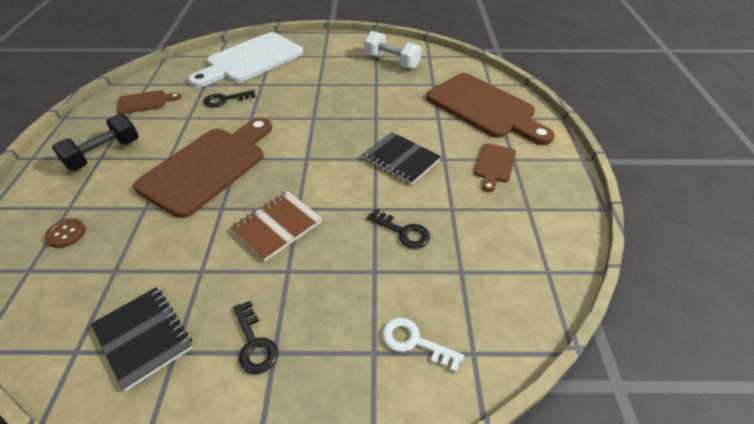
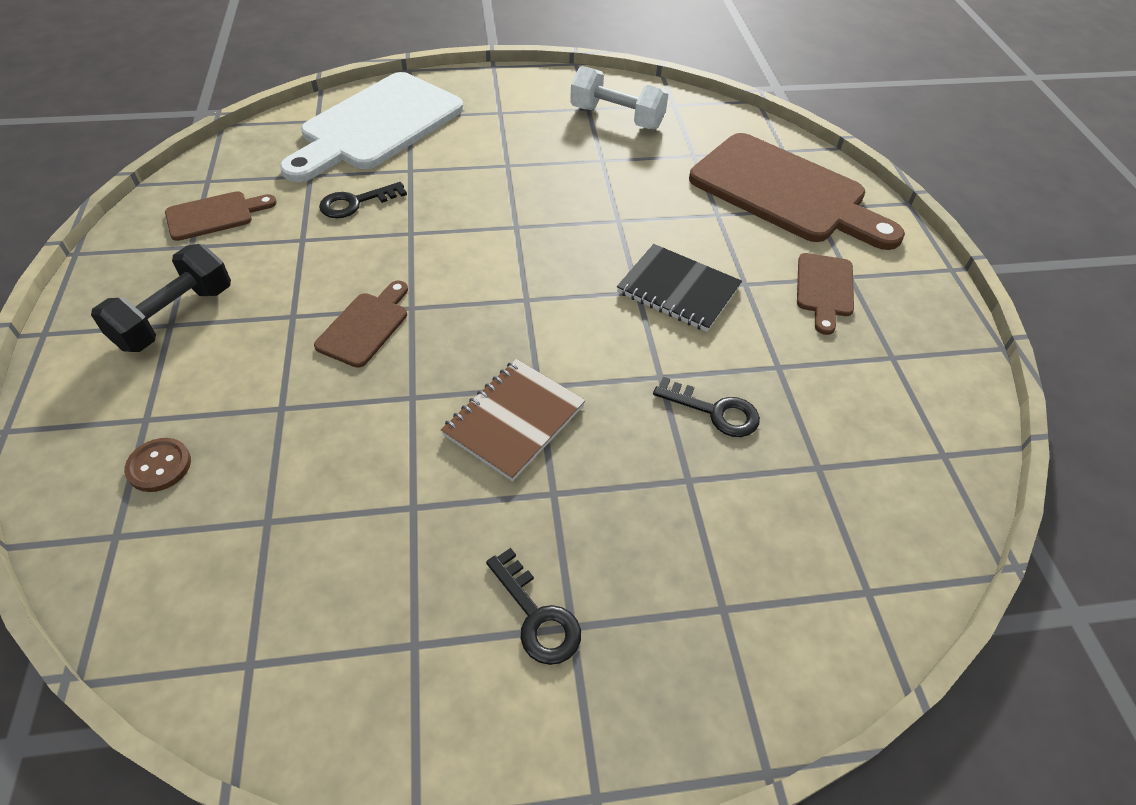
camera: 10 degrees left, 5 degrees up
black notebook [91,287,193,391] -> none
brown cutting board [133,118,272,218] -> brown cutting board [314,281,408,368], size x0.46
white key [382,317,464,372] -> none

